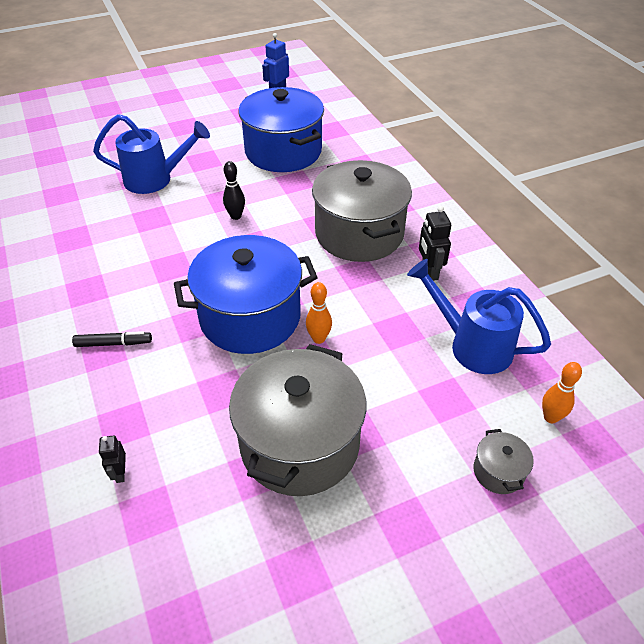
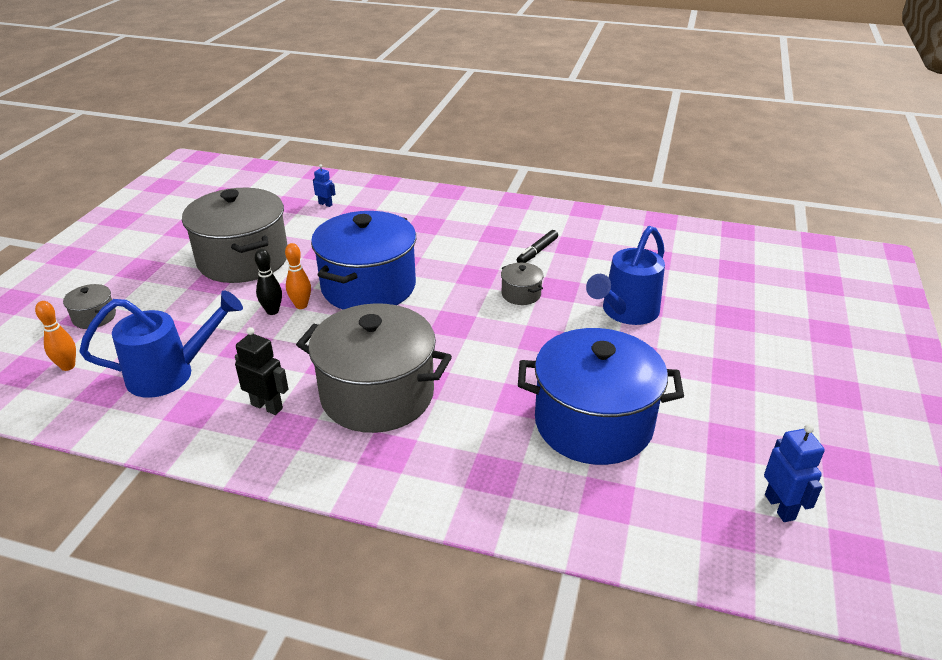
camera: 130 degrees right, 10 degrees down
black marker [72,331,152,347] -> black marker moved to [517,230,558,263]
black robot [99,435,126,483] -> blue robot [313,164,335,207]
black bowling pin [223,161,245,220] -> black bowling pin moved to [255,249,282,315]
none -> grey pot [501,263,544,305]

